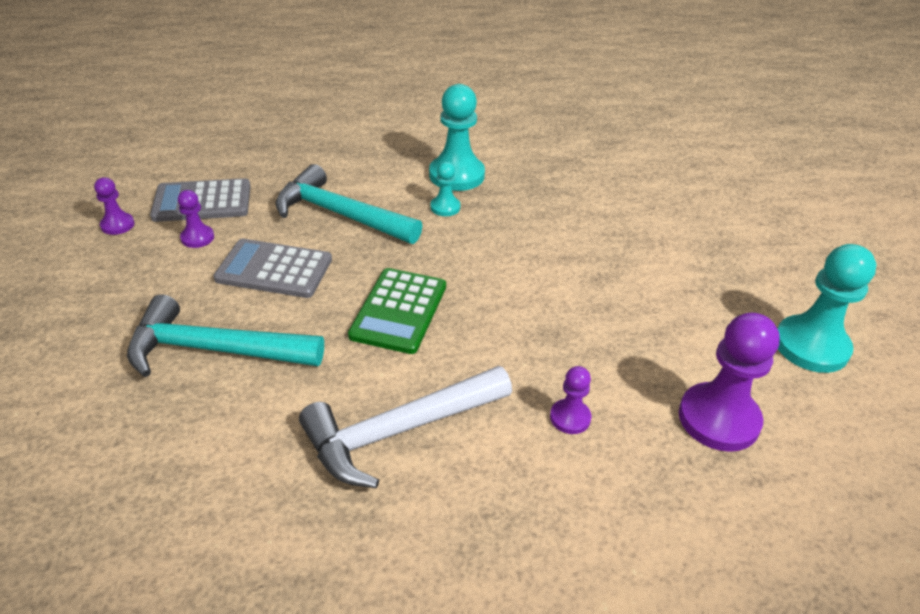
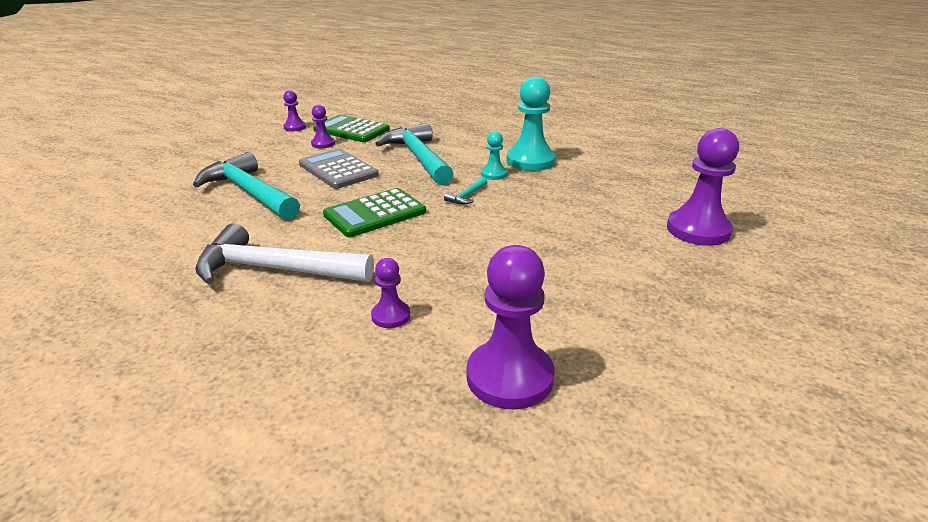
camera: 40 degrees right, 10 degrees down
grey calculator [150,178,250,222] -> green calculator [313,115,390,142]
turquoise pawn [777,244,876,373] -> none
none -> turquoise hammer [444,177,487,204]
none -> purple pawn [667,128,739,246]

